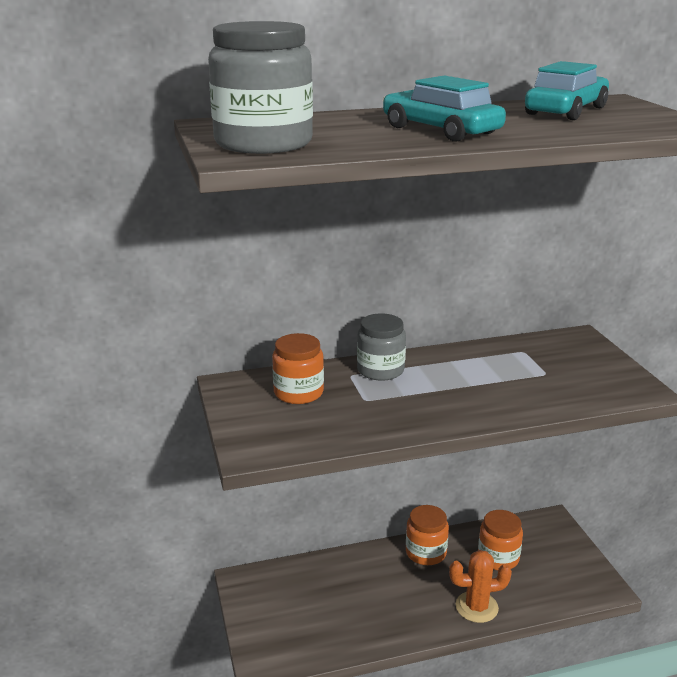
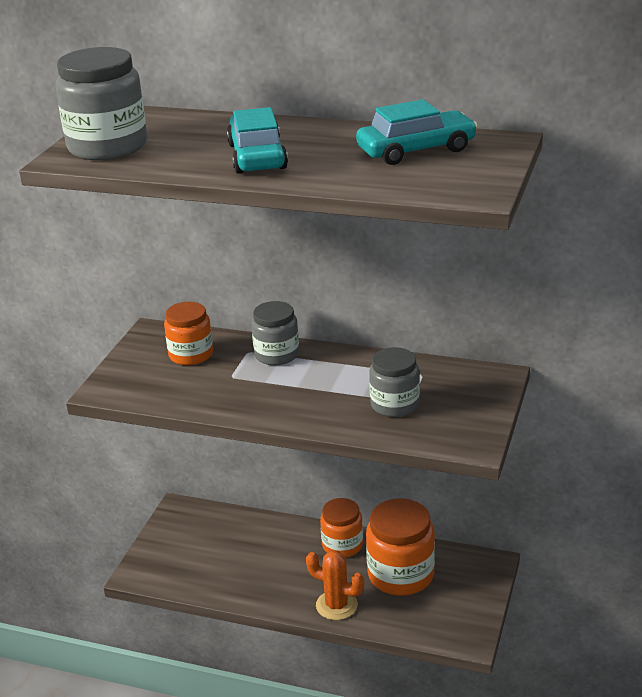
camera: 35 degrees right, 5 degrees up
orange jar [478,510,523,570] -> orange jar [366,498,435,596], size x1.56
none -> grey jar [369,347,420,417]

